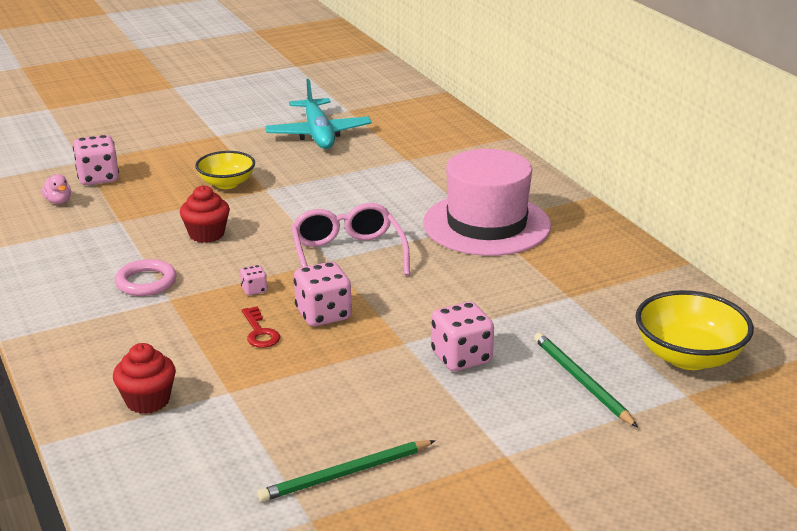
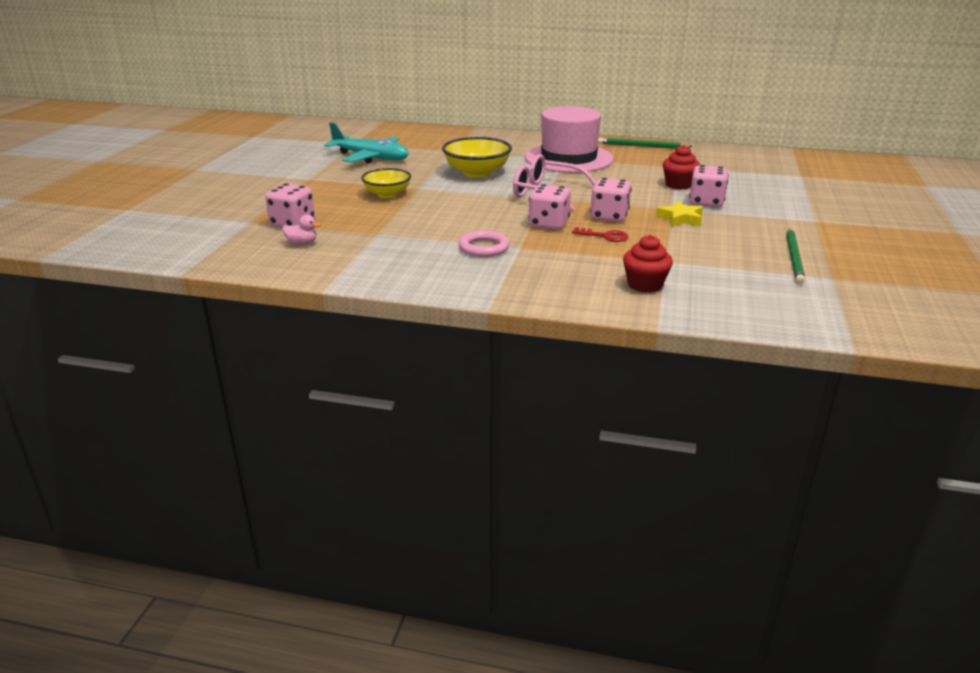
camera: 50 degrees left, 0 degrees up
red cupcake [180,185,230,243] -> red cupcake moved to [663,145,700,189]
pink dice [240,265,267,295] -> pink dice [528,184,571,230], size x2.03
green pencil [534,333,638,427] -> green pencil moved to [598,138,693,149]
yellow bowl [635,290,754,370] -> yellow bowl moved to [442,137,512,178]
none -> yellow star [656,201,703,227]

